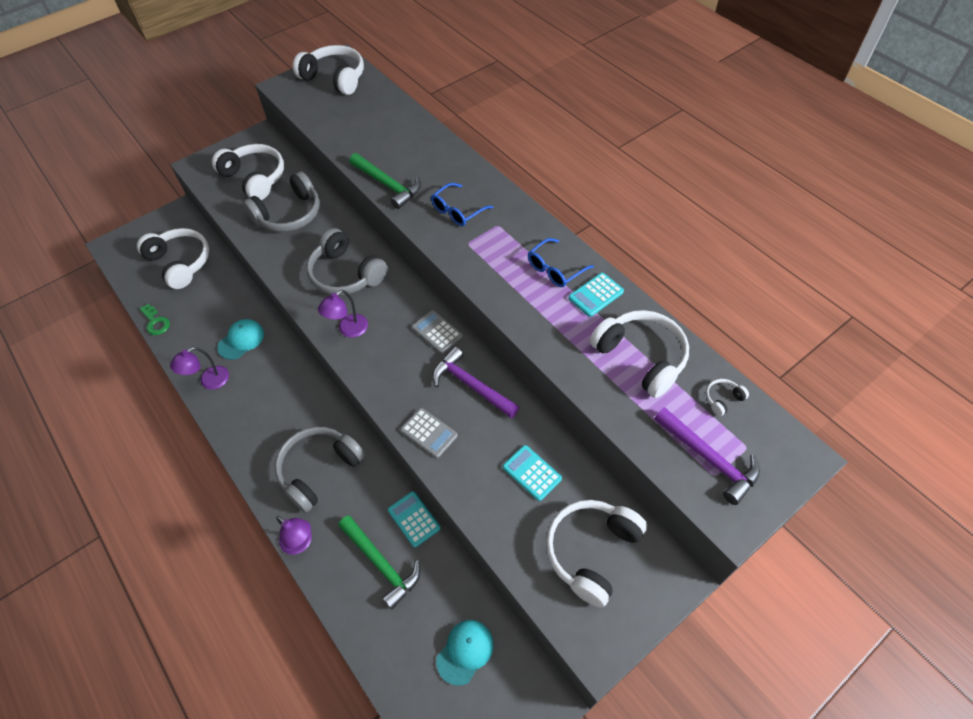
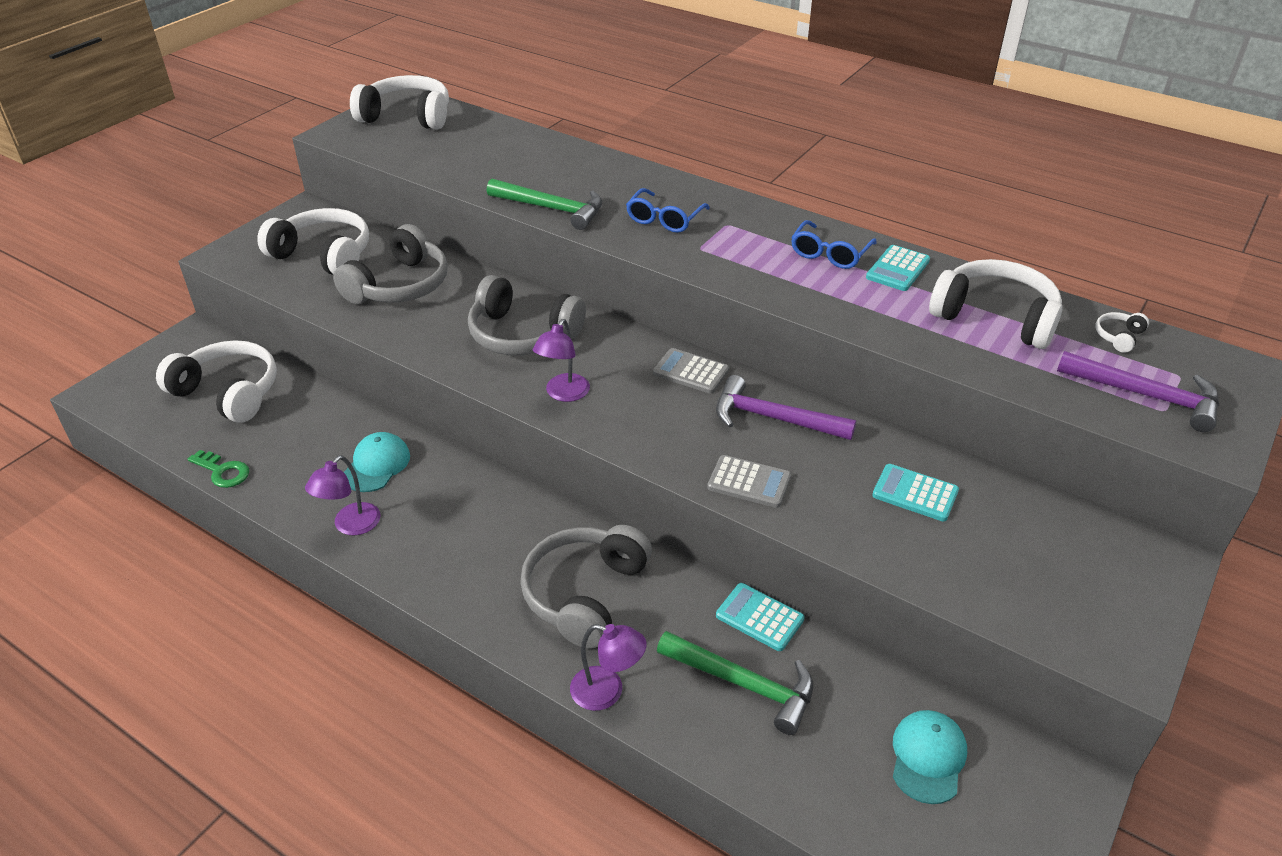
camera: 20 degrees left, 15 degrees down
white headphones [546,500,647,608] -> none

